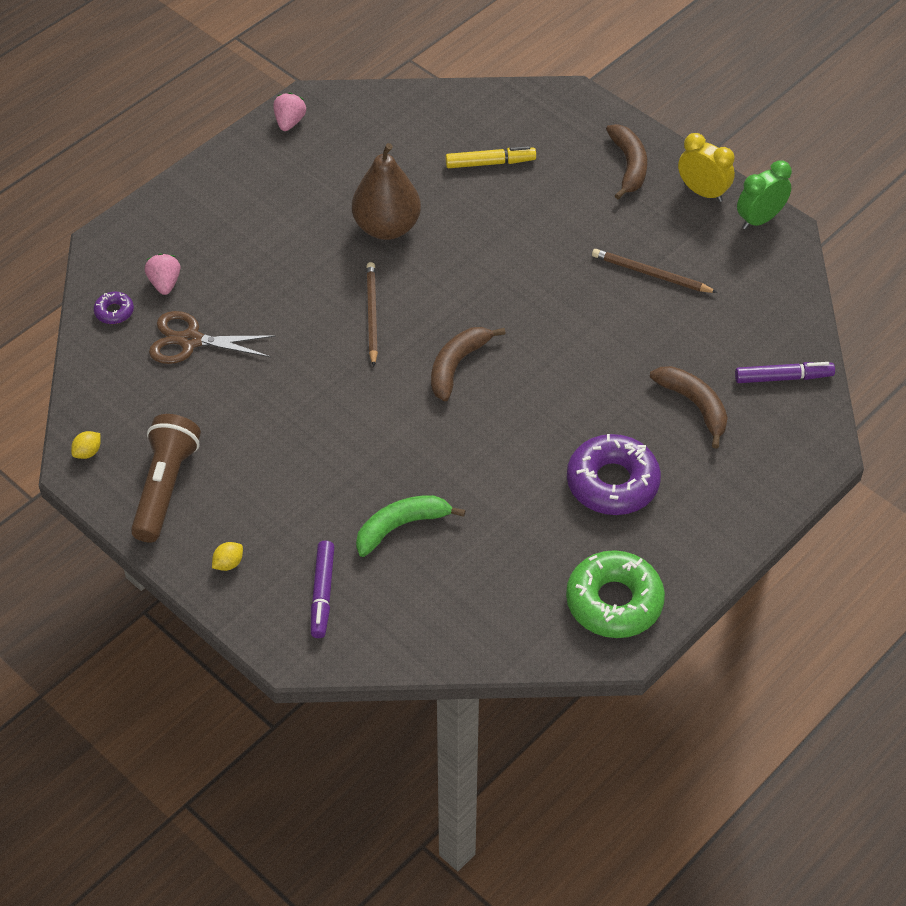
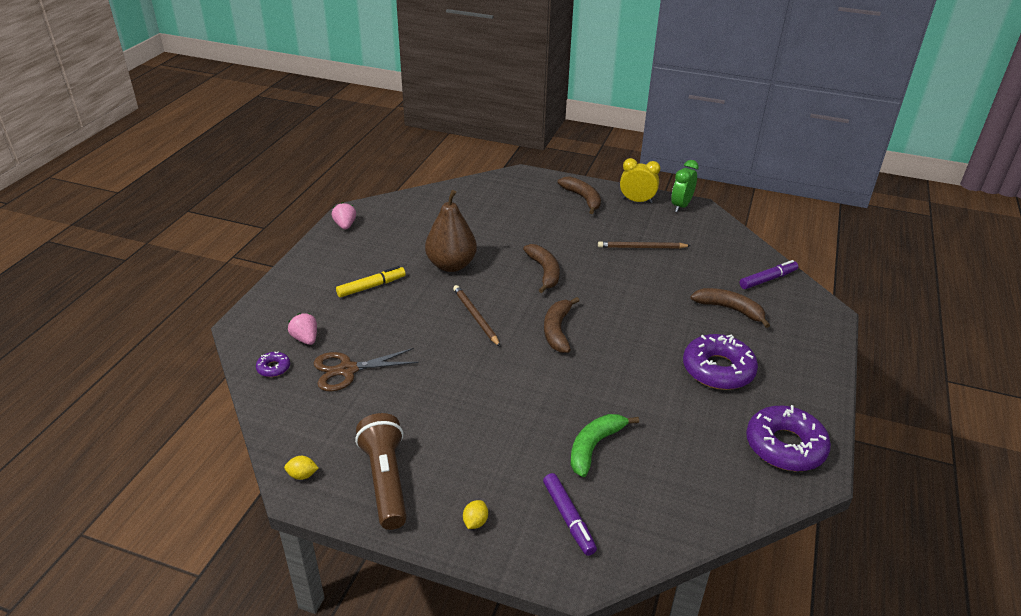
camera: 25 degrees left, 15 degrees down
yellow lemon [71,431,101,459] -> yellow lemon turned 75 degrees clockwise [284,456,318,480]
yellow marker [445,146,536,168] -> yellow marker moved to [336,266,406,297]
green donut [566,550,665,638] -> purple donut [746,405,831,471]
none -> brown banana [523,244,560,293]

